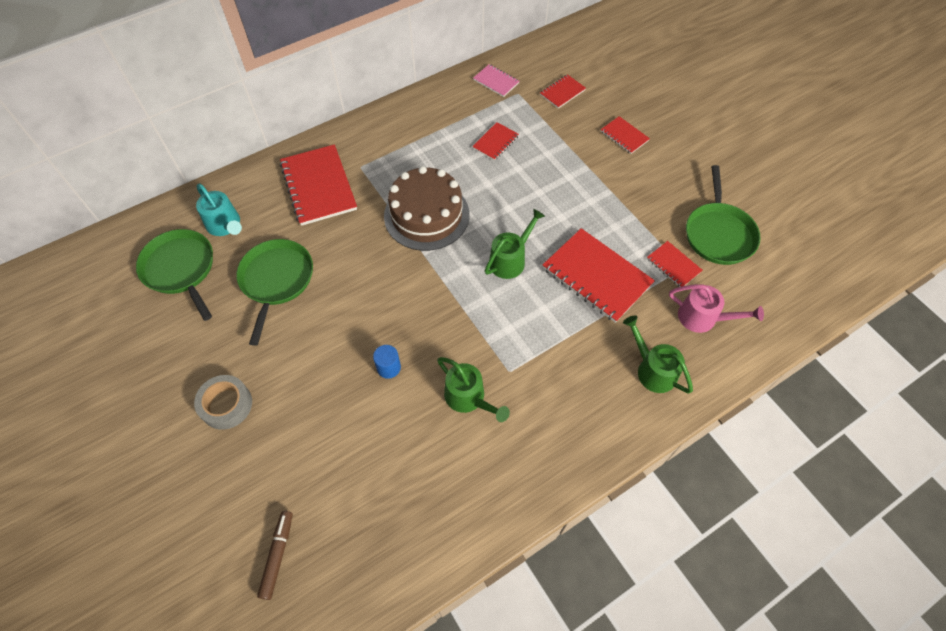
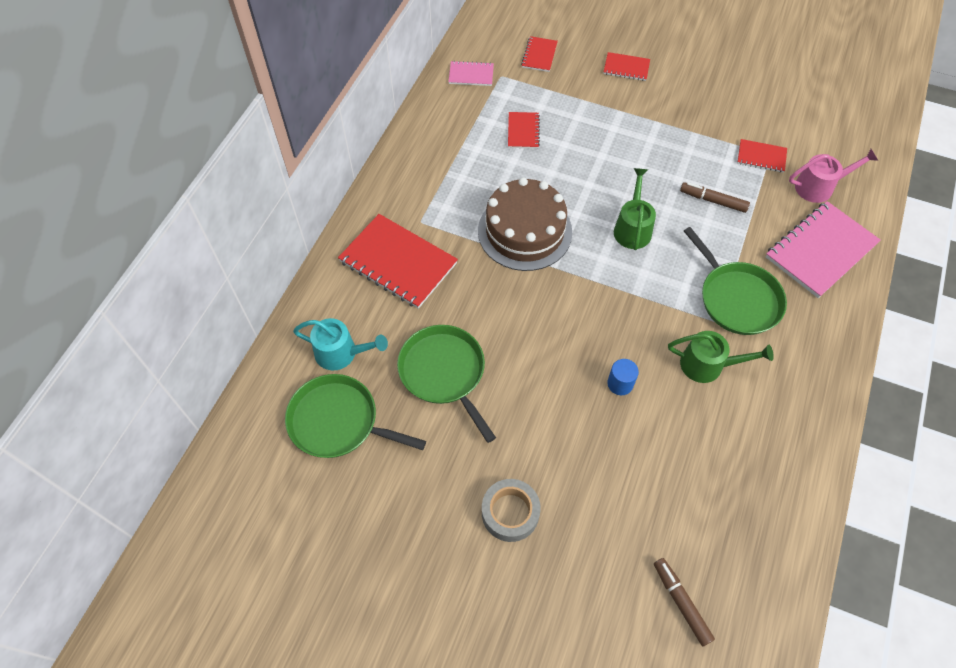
camera: 35 degrees left, 0 degrees up
red notebook [543,228,655,323] -> brown marker [680,182,750,213]
green watering can [623,315,693,393] -> pink notebook [766,201,881,298]
green pan [686,165,761,265] -> green pan moved to [684,227,787,335]

